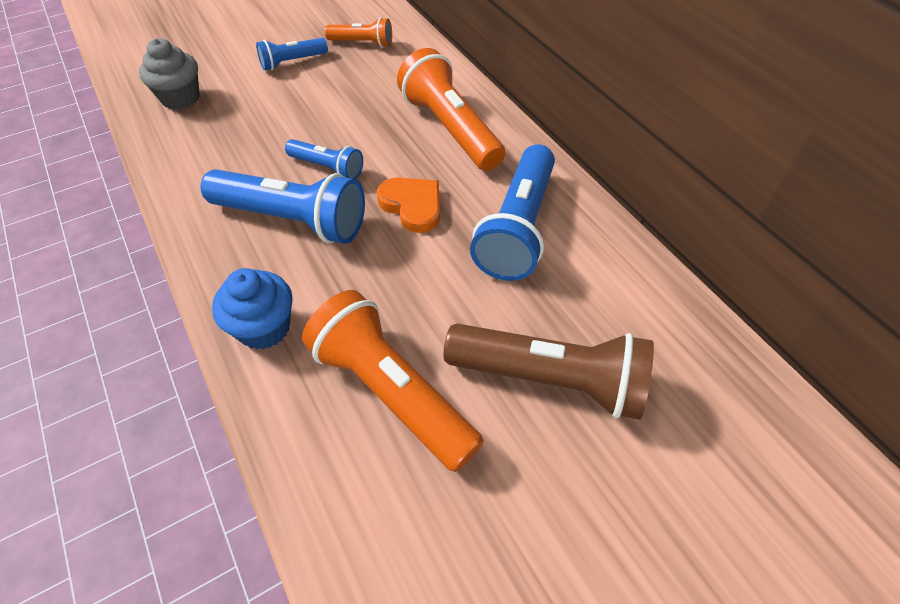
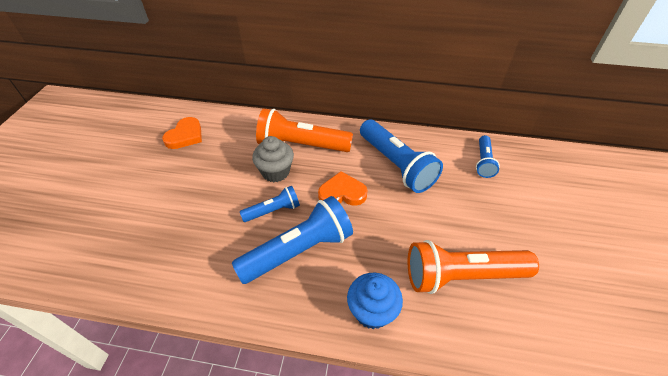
camera: 50 degrees left, 5 degrees down
grey cupcake [139,38,200,110] -> grey cupcake moved to [252,136,294,182]
blue flashlight [256,38,328,70] -> blue flashlight moved to [476,135,500,178]
orange flashlight [325,17,392,48] -> orange heart [162,117,202,149]
brown flashlight [444,323,654,420] -> none

